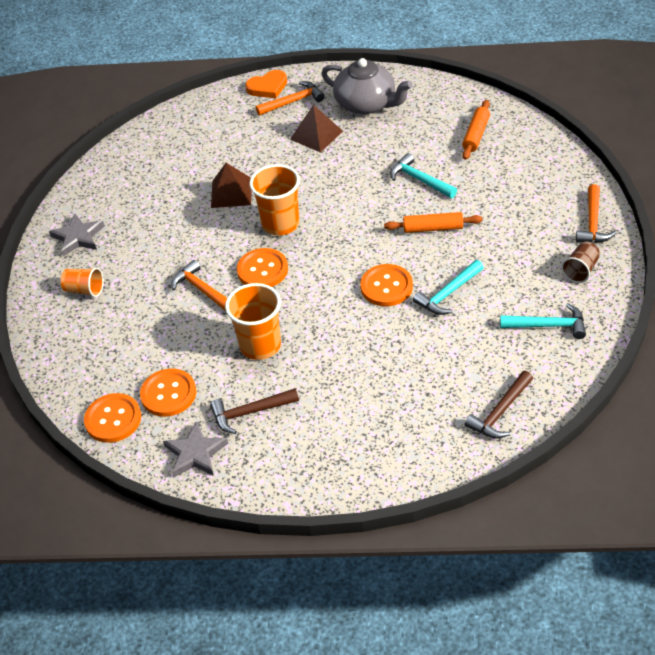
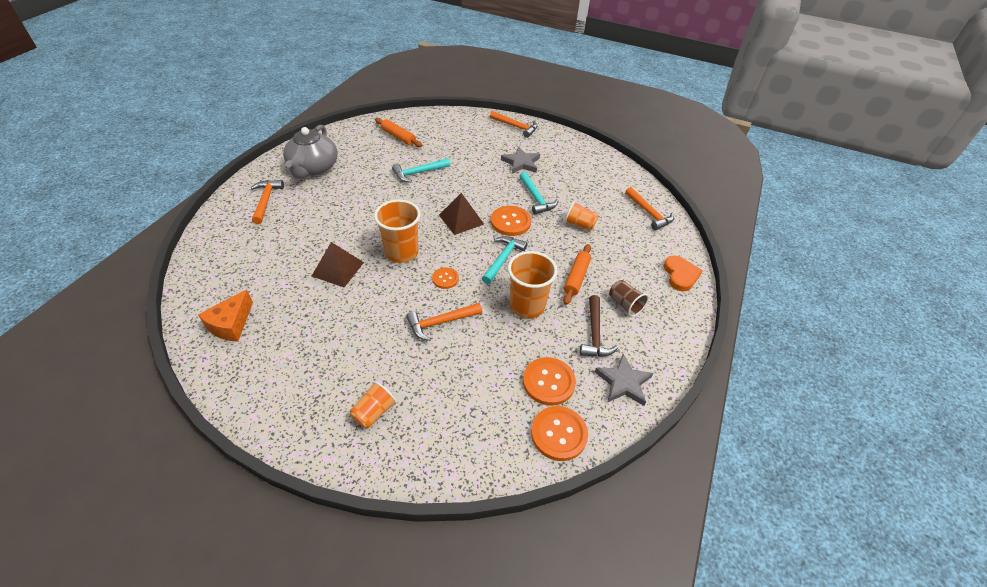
camera: 75 degrees left, 0 degrees up
grey star [49,214,105,256] -> grey star moved to [501,146,540,174]
orange button [237,248,288,287] -> orange button [432,267,459,289], size x0.58
orange heart [245,70,287,98] -> orange heart moved to [664,255,703,291]
brown pyramid [290,105,343,153] -> brown pyramid moved to [439,193,484,235]
grey teapot [321,58,413,114] -> grey teapot turned 135 degrees clockwise [283,125,338,179]
orange rolling pin [384,212,483,233] -> orange rolling pin moved to [563,244,591,305]
brown hammer [465,371,533,439] -> orange hammer [625,187,674,230]
turquoise hammer [500,304,586,339] -> turquoise hammer moved to [482,236,528,284]
brown cup [561,242,600,283] -> brown cup moved to [609,280,649,316]
none -> orange cheese [198,289,253,342]
none -> orange cup [565,201,598,231]

